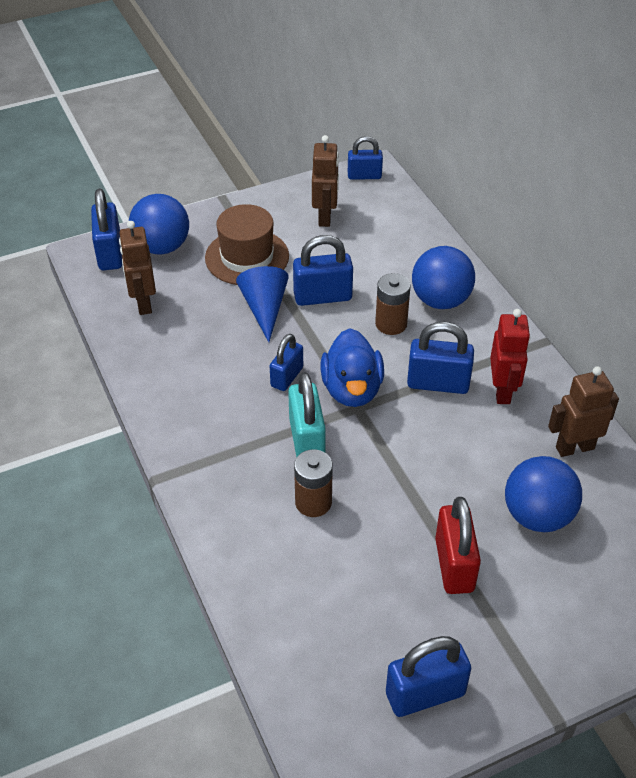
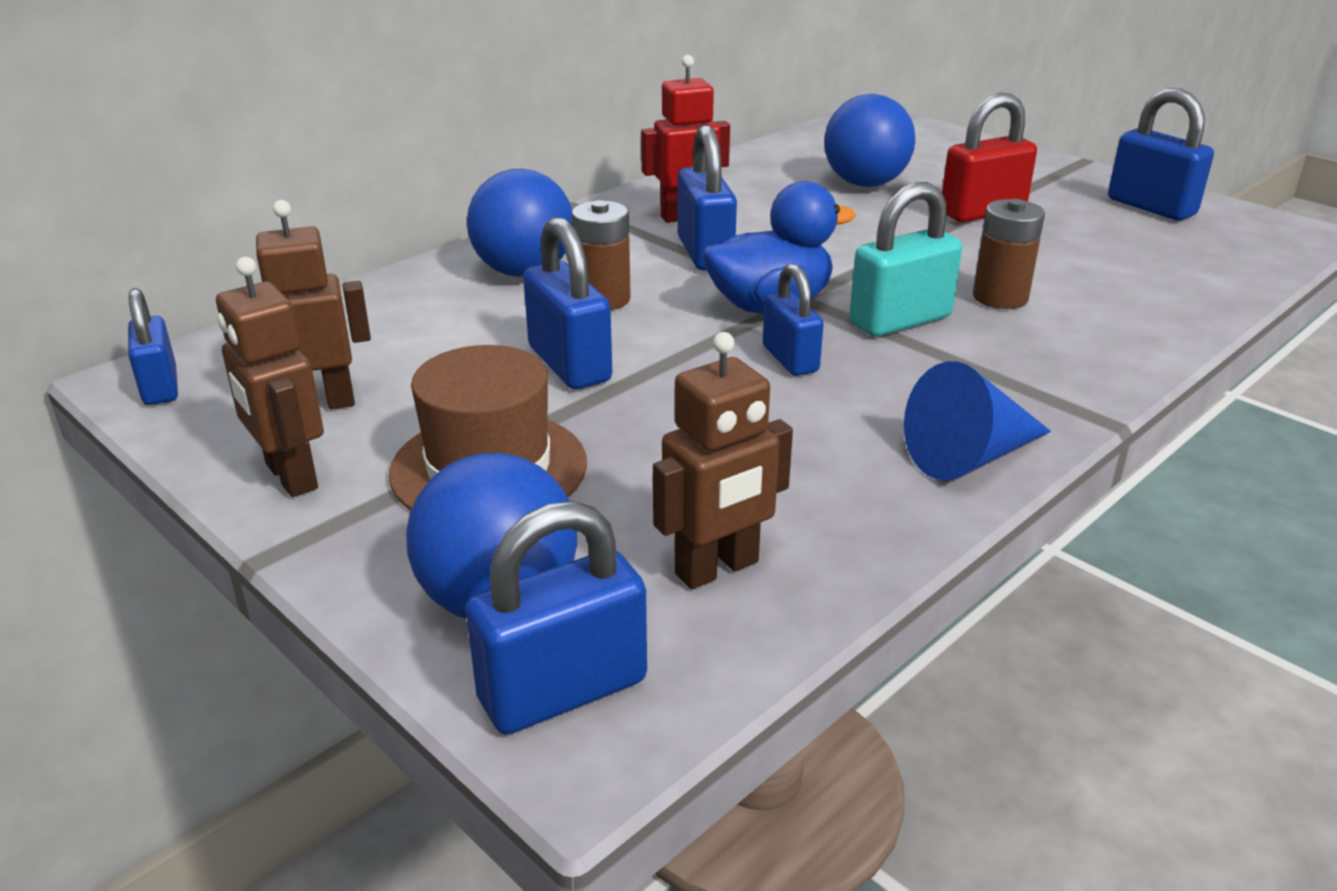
camera: 110 degrees left, 15 degrees down
blue cone [236,266,289,342] -> blue cone moved to [904,361,1051,480]
blue padlock [270,334,303,391] -> blue padlock turned 60 degrees clockwise [763,263,824,376]
brown robot [548,366,619,457] -> brown robot moved to [216,257,324,497]

